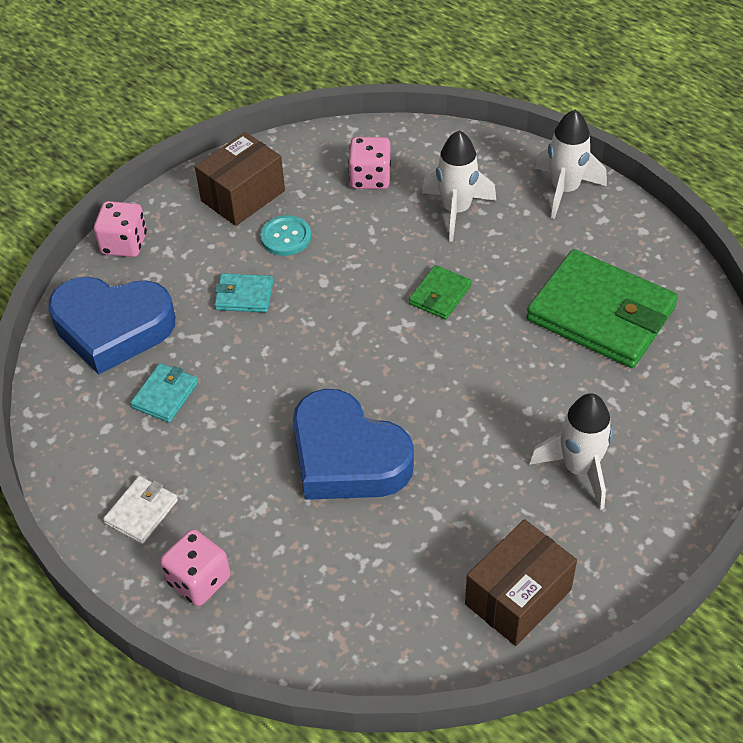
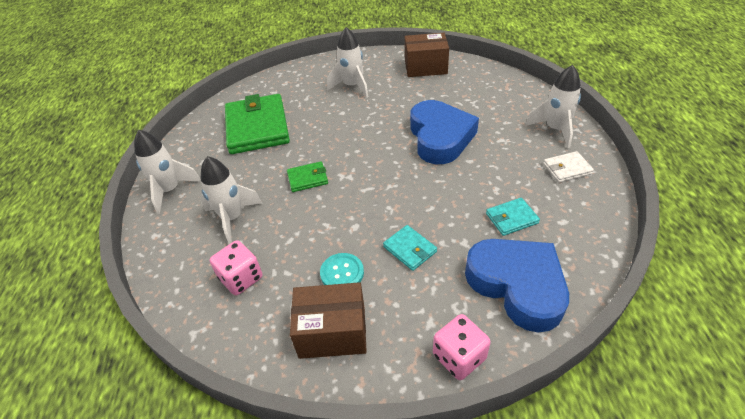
camera: 135 degrees left, 5 degrees down
pink dice [160,529,231,606] -> white rocket [525,65,581,148]

